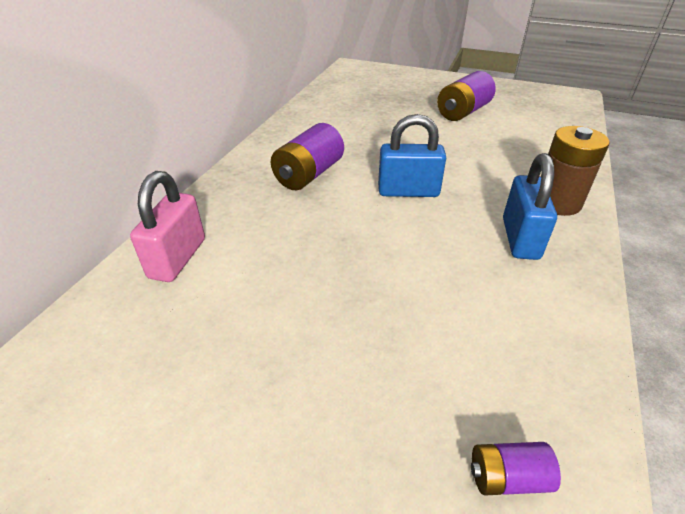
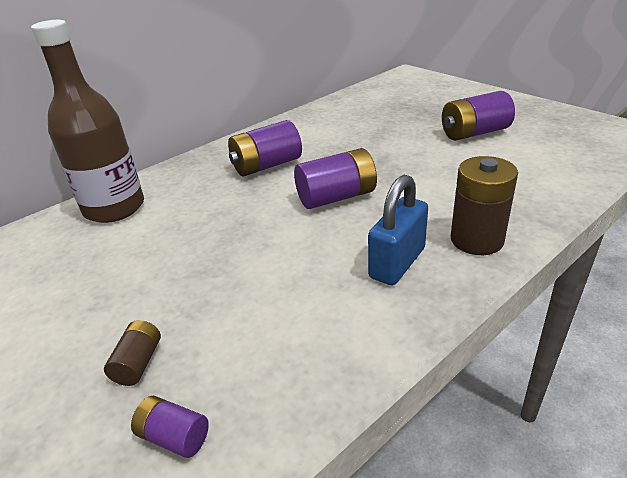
camera: 30 degrees right, 5 degrees down
pink padlock [130,171,205,282] -> brown bottle [31,20,144,223]
blue padlock [378,114,446,197] -> purple battery [294,148,377,209]
none -> brown battery [104,320,161,386]

